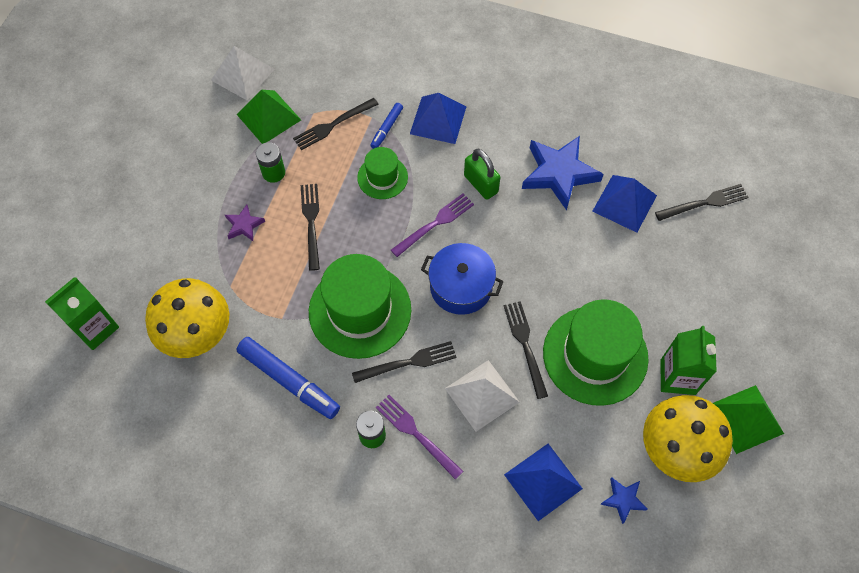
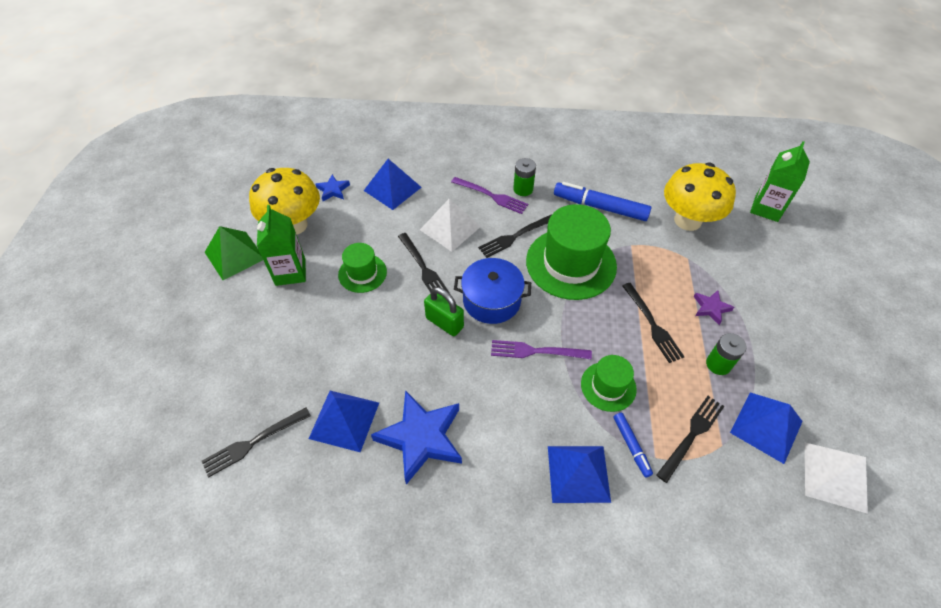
camera: 165 degrees right, 10 degrees down
green pyramid [237,90,301,144] -> blue pyramid [730,392,803,464]
blue marker [370,103,403,149] -> blue marker turned 150 degrees clockwise [614,413,653,477]
purple fork [391,193,474,257] -> purple fork turned 60 degrees clockwise [491,340,592,360]
green padlock [464,149,500,200] -> green padlock moved to [424,287,464,336]
green hat [543,299,649,406] -> green hat [338,243,387,293], size x0.53

